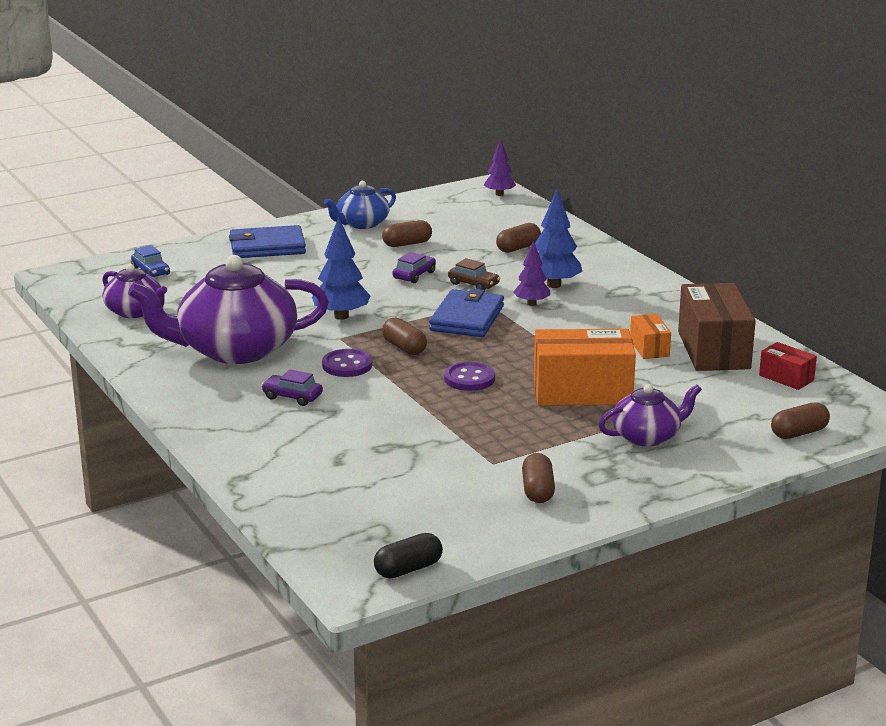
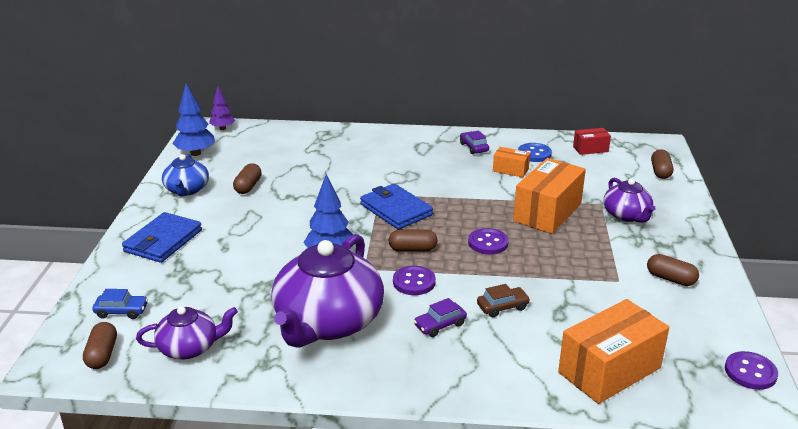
camera: 55 degrees left, 5 degrees up
black capsule [374,533,443,578] -> purple button [725,351,778,390]
purple car [392,252,436,283] -> purple car moved to [460,130,489,154]
brown car [448,258,500,290] -> brown car moved to [477,284,530,317]
brown capsule [496,223,541,253] -> brown capsule moved to [83,322,117,369]
purple tree [513,240,550,306] -> none
blue tree [535,189,582,288] -> blue tree moved to [172,83,215,156]
purple teapot [599,384,702,446] -> purple teapot turned 150 degrees clockwise [603,178,656,223]
brown box [678,283,756,371] -> blue button [518,143,552,162]
none -> orange box [558,299,669,404]

